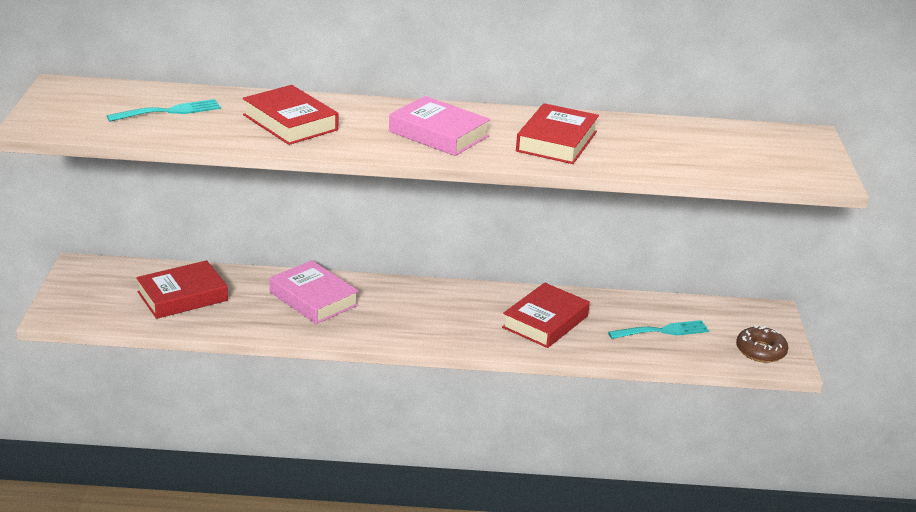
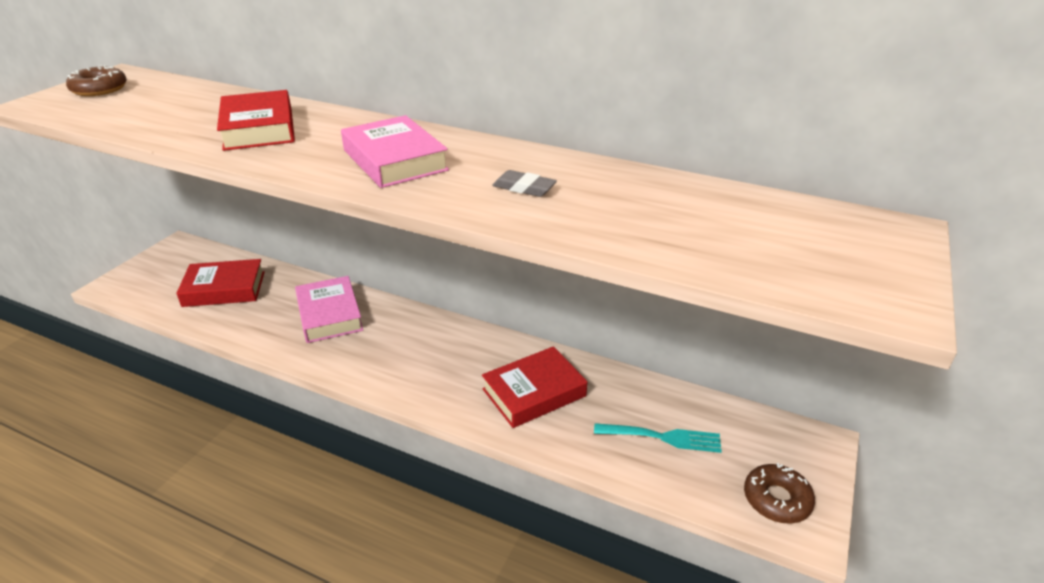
camera: 25 degrees right, 5 degrees up
turquoise fork [107,99,221,122] -> none
red book [516,103,599,164] -> grey eraser [492,170,557,197]
none -> brown donut [66,65,127,96]

